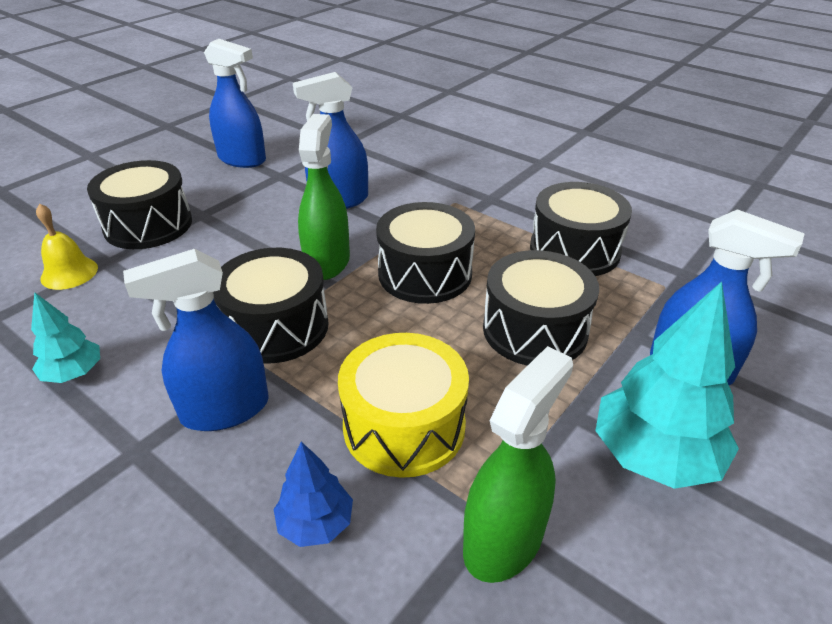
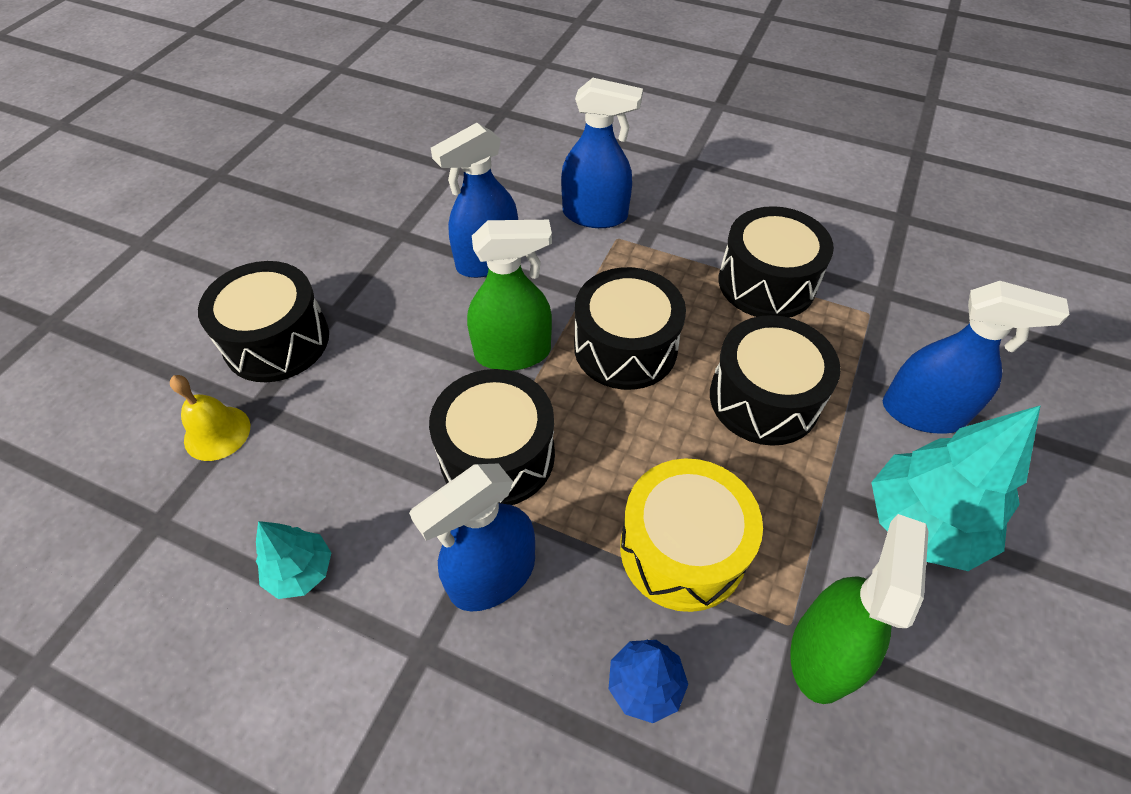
camera: 15 degrees left, 15 degrees up
blue spray bottle [204,39,266,168] -> blue spray bottle moved to [561,78,643,228]
green spray bottle [298,114,350,280] -> green spray bottle turned 90 degrees clockwise [467,220,552,371]

